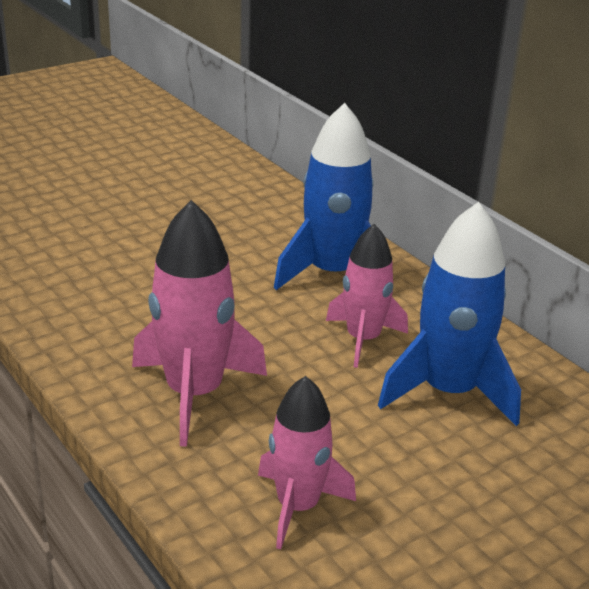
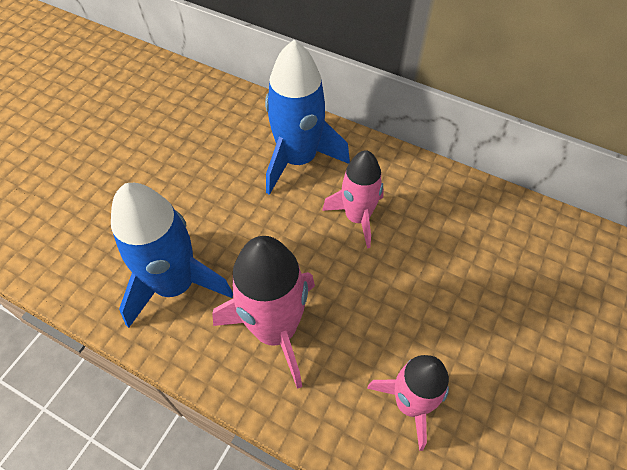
camera: 25 degrees left, 25 degrees up
blue rocket [378,202,521,426] -> blue rocket moved to [111,183,233,328]

